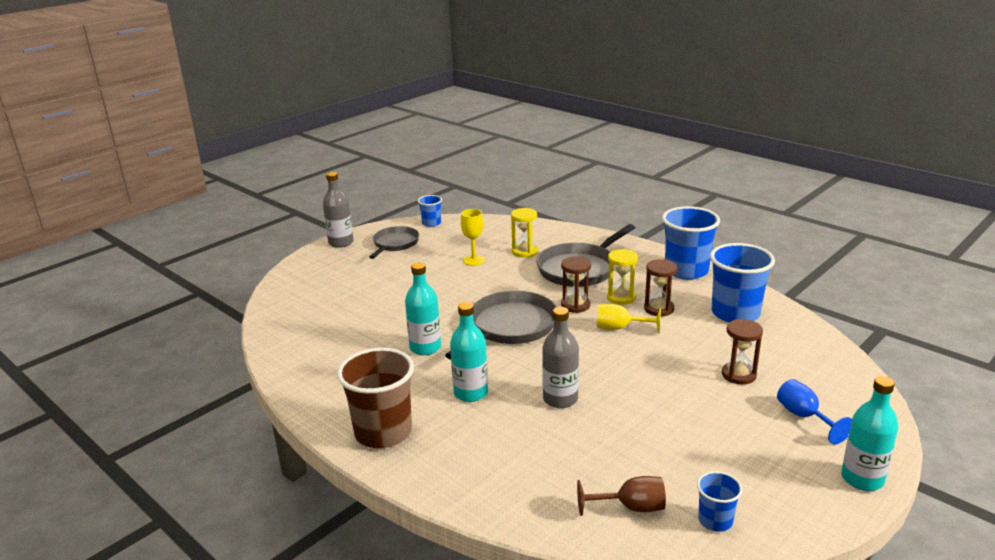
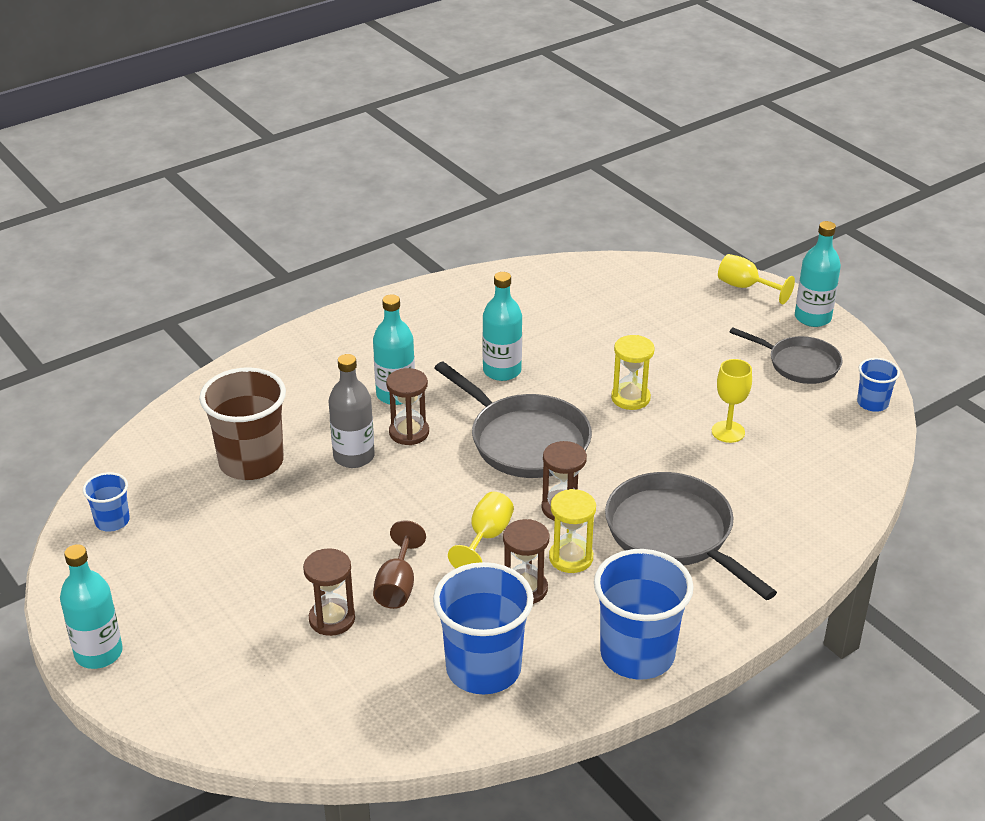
camera: 100 degrees right, 10 degrees up
grey bottle [323,172,354,248] -> turquoise bottle [795,221,841,327]
brown cup [337,348,414,448] -> brown cup moved to [199,367,286,480]
yellow hourglass [511,208,538,258] -> yellow hourglass moved to [611,335,655,410]
brown goblet [577,476,666,516] -> brown goblet moved to [373,520,426,609]
blue goblet [777,379,852,444] -> none
none -> brown hourglass [386,368,429,445]
none -> yellow goblet [718,254,795,304]

